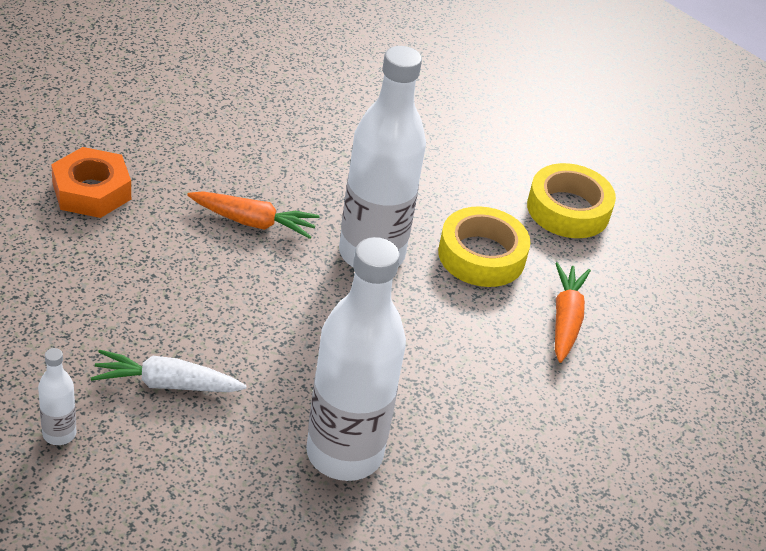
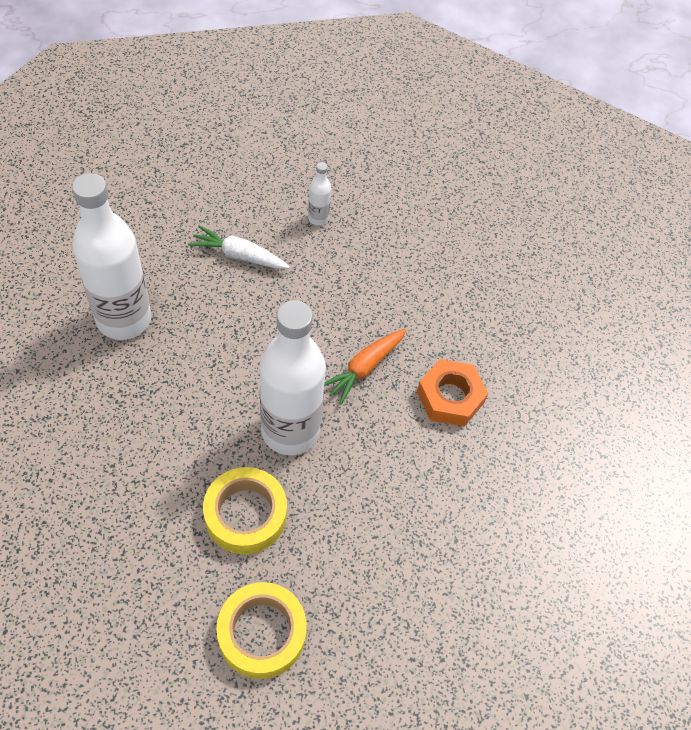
camera: 120 degrees right, 15 degrees up
white bottle [38,348,76,445] -> white bottle moved to [308,162,331,226]
orange nut [51,147,131,218] -> orange nut moved to [417,359,488,427]
white carrot [90,350,247,392] -> white carrot turned 105 degrees counterclockwise [188,225,290,269]
orange carrot [555,262,591,363] -> none

